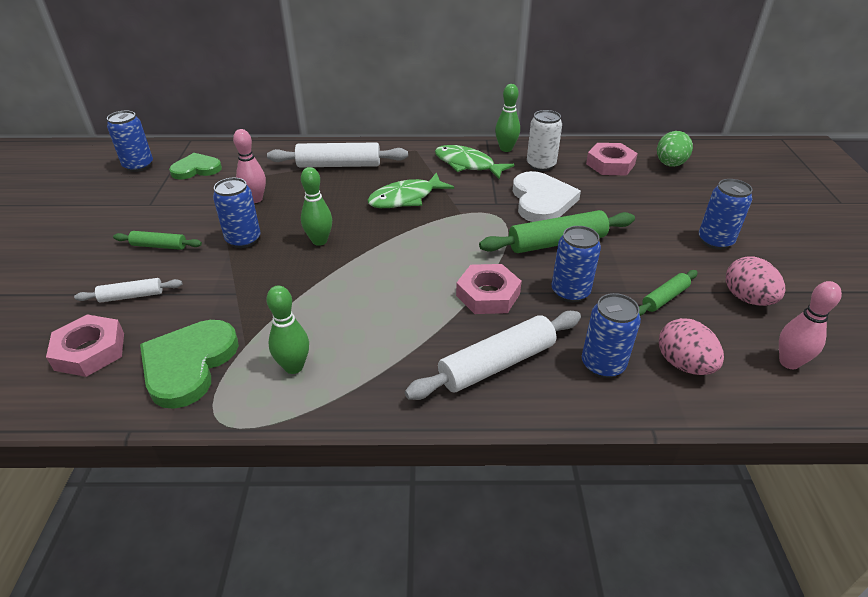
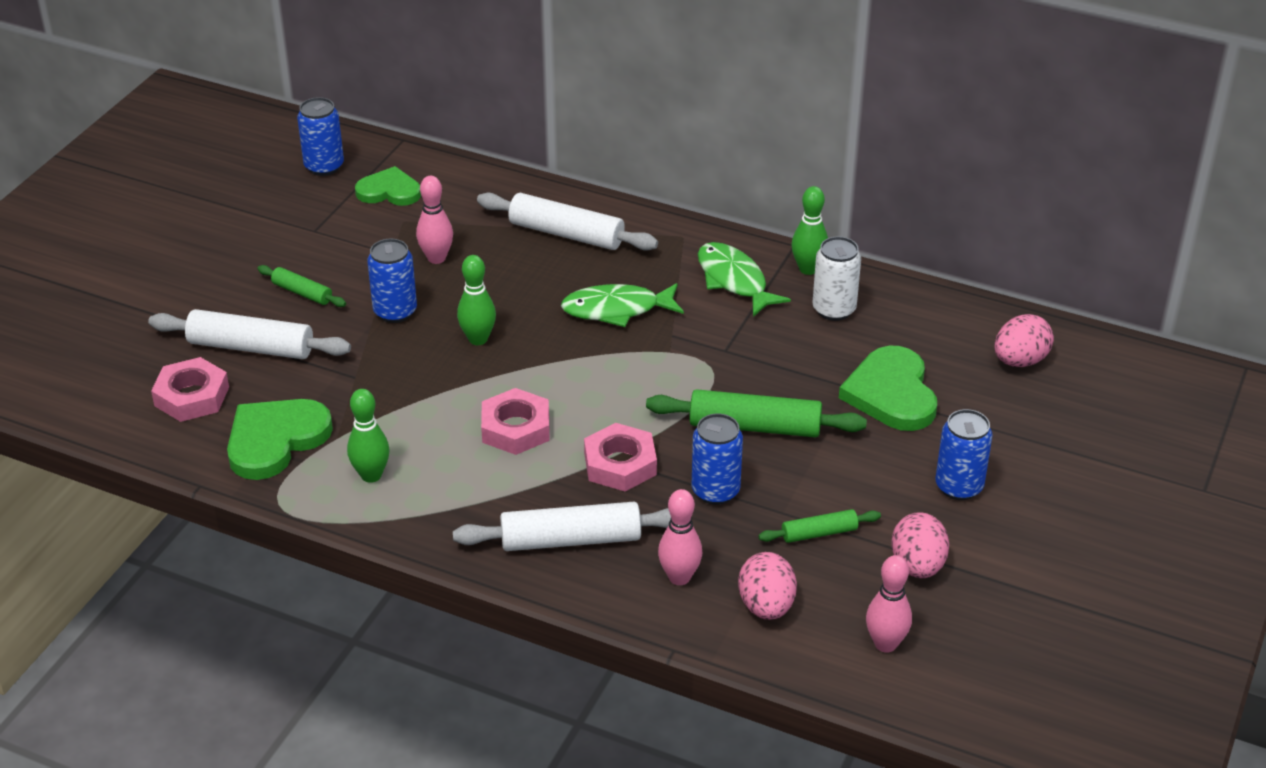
camera: 25 degrees right, 0 degrees up
white rolling pin [74,278,182,303] -> white rolling pin [148,309,351,359], size x1.83
white heart [512,171,581,222] -> none
blue can [582,293,641,378] -> pink bowling pin [658,489,702,585]
pink nut [586,143,638,176] -> pink nut moved to [481,388,550,455]
green egg [657,131,693,167] -> pink egg [994,314,1054,367]
none -> green heart [839,346,937,431]

